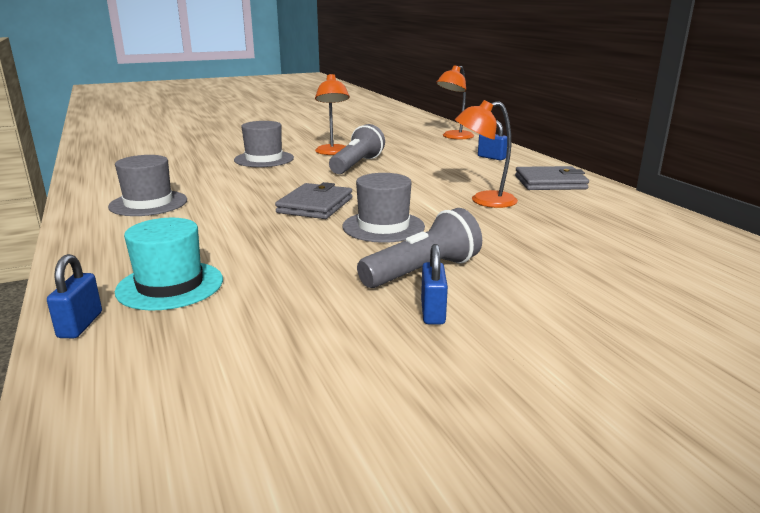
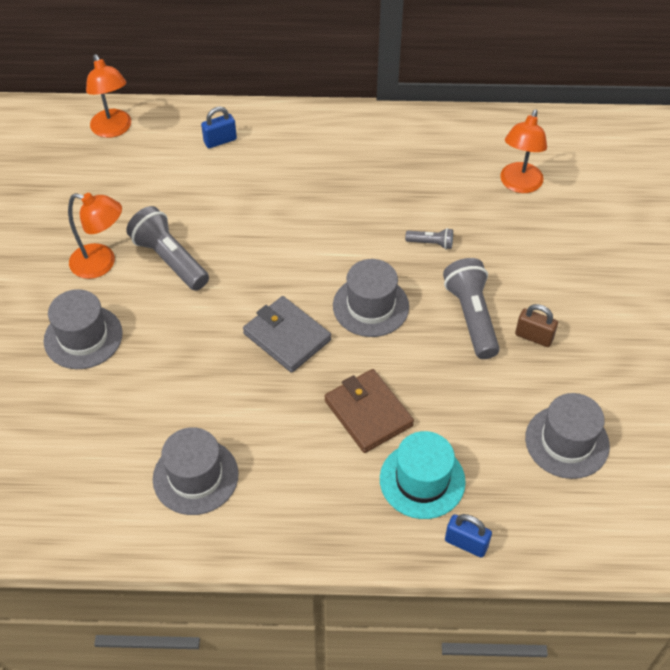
camera: 65 degrees left, 30 degrees up
blue padlock [421,244,448,325] -> brown padlock [515,304,558,347]
orange lamp [455,100,518,208] -> orange lamp moved to [500,109,547,193]
grey wallet [515,166,589,190] -> none
none -> brown wallet [325,369,414,453]
none -> grey flashlight [405,228,453,249]
none -> grey hat [525,393,610,479]

